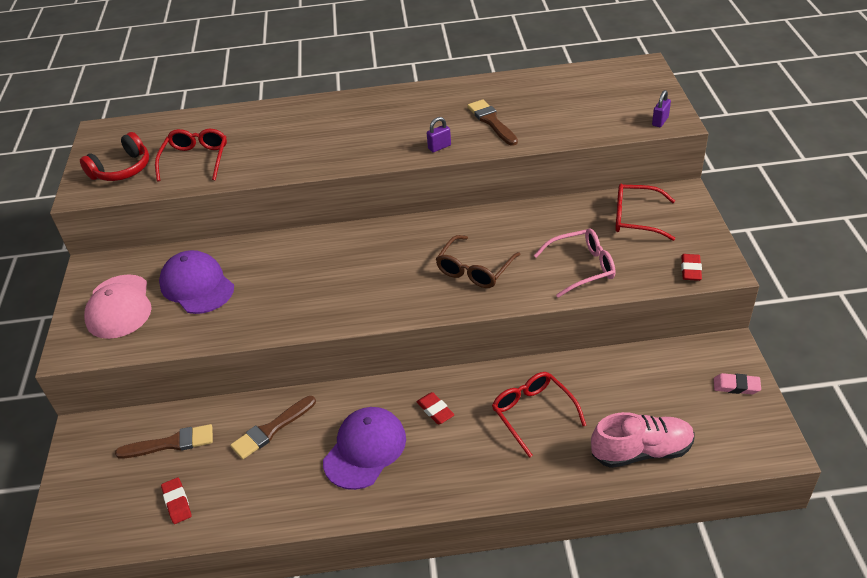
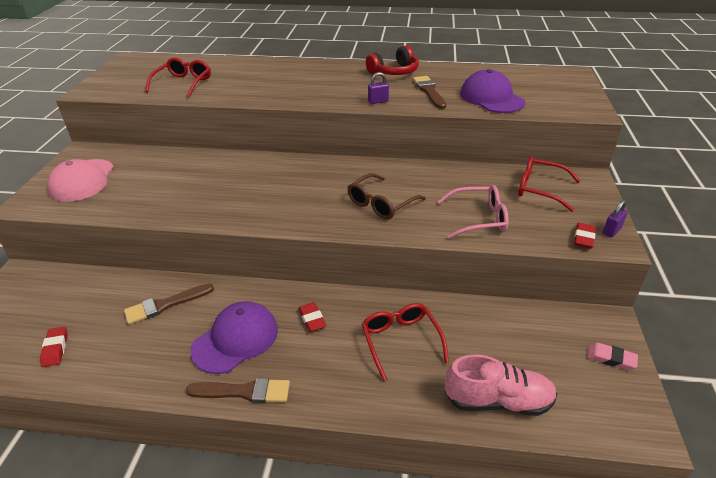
camera: 10 degrees right, 5 degrees down
red headphones [80,132,149,181] -> red headphones moved to [366,45,419,75]
brown brush [115,424,213,458] -> brown brush moved to [186,378,290,403]
purple cap [159,250,234,314] -> purple cap moved to [460,69,526,113]
purple padlock [652,90,671,127] -> purple padlock moved to [603,200,628,237]

